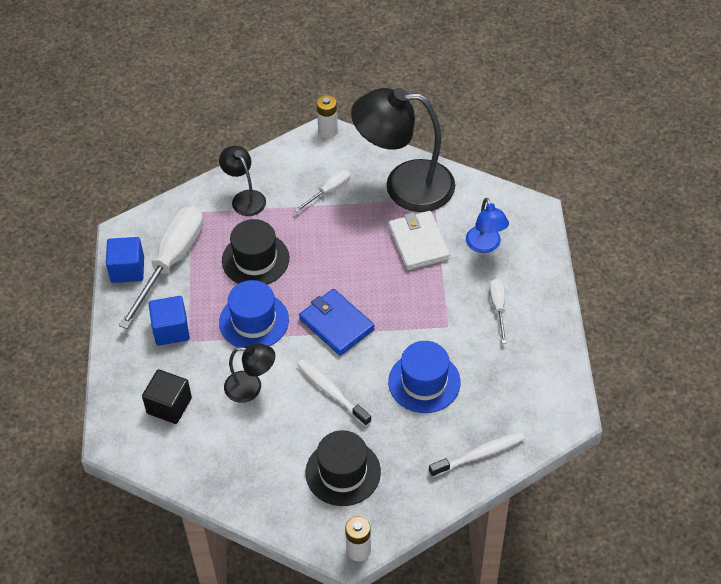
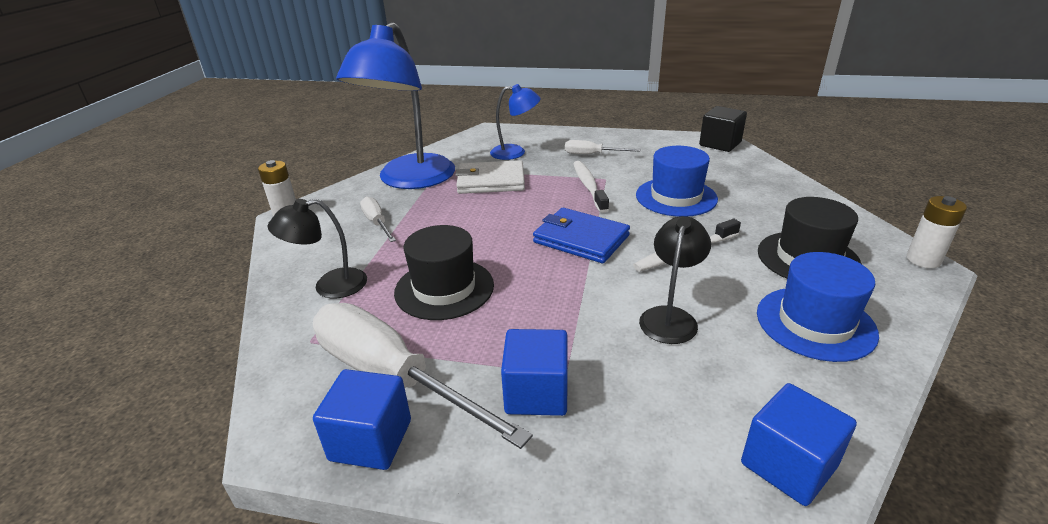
camera: 75 degrees left, 20 degrees down
black cube [142,369,192,424] -> black cube moved to [699,106,747,152]
blue hat [219,280,289,348] -> blue hat moved to [757,252,879,362]
blue wallet [299,289,375,356] -> blue wallet turned 60 degrees clockwise [533,208,630,263]
black lamp [351,88,455,212] -> blue lamp [336,22,455,189]
white toothbrush [429,432,525,477] -> white toothbrush moved to [573,161,609,213]
none -> blue cube [741,383,857,506]

